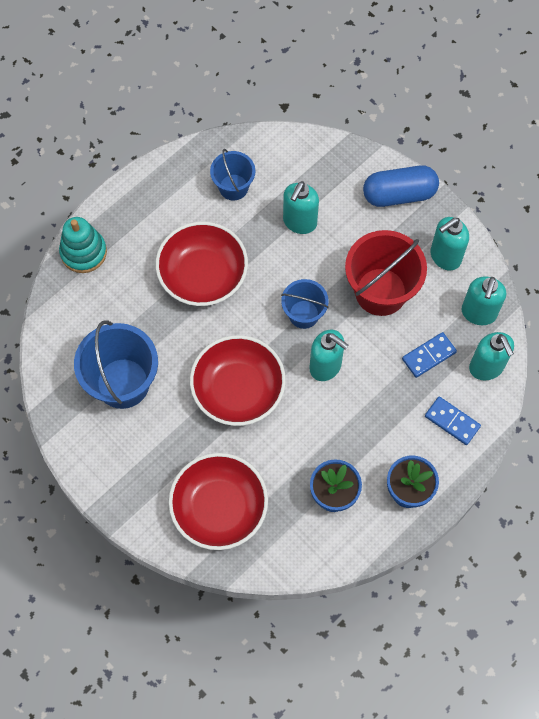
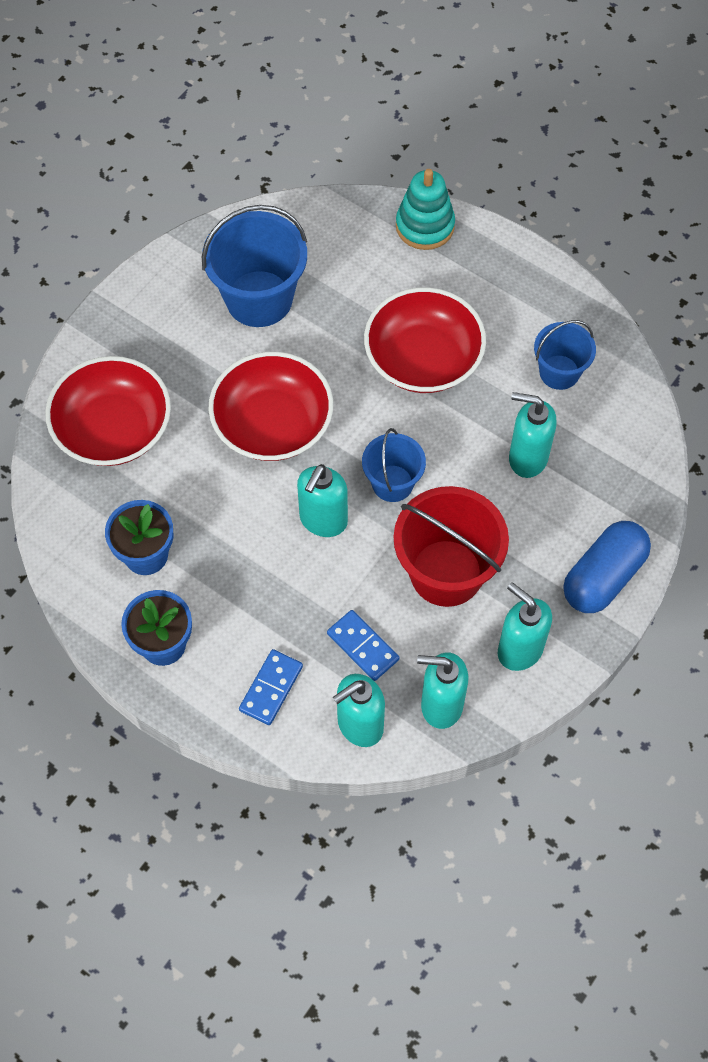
camera: 80 degrees right, 5 degrees down
blue capsule [363,165,439,207] -> blue capsule turned 60 degrees clockwise [564,521,651,613]

